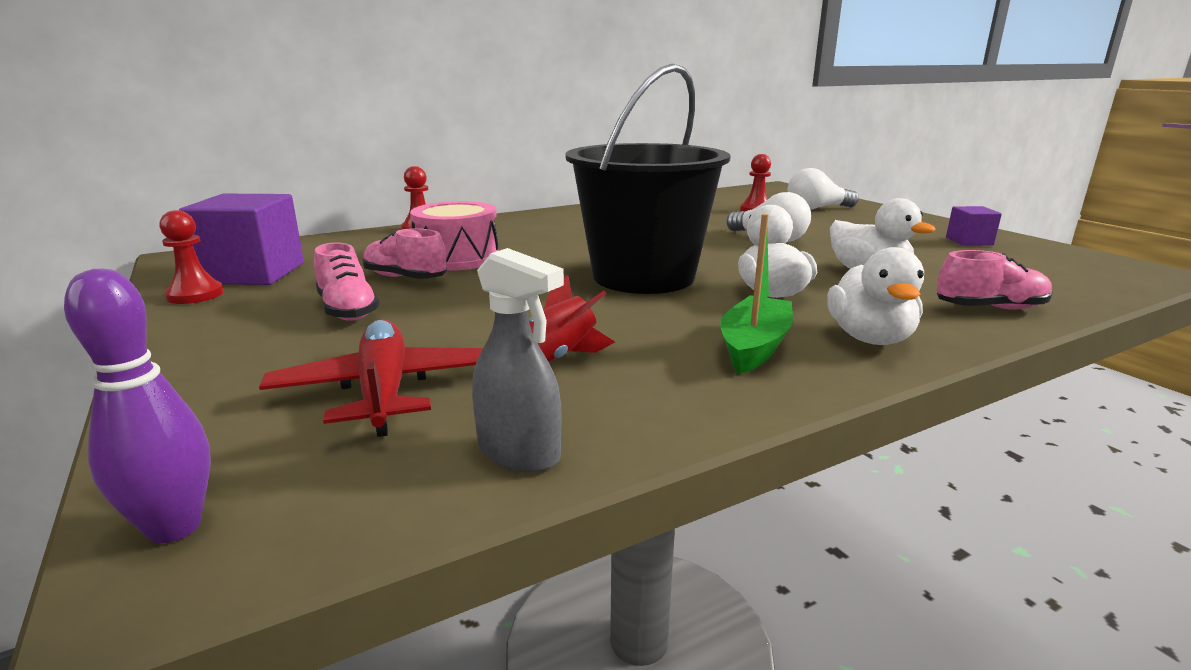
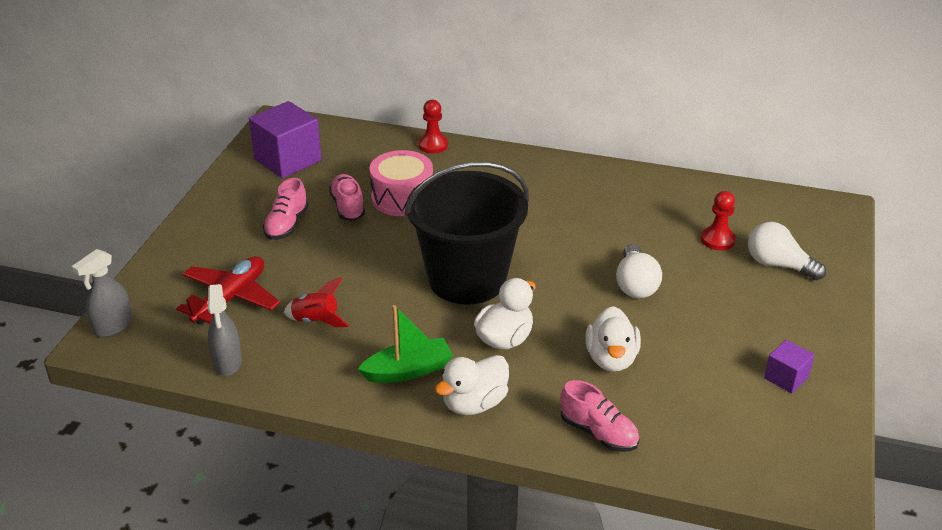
camera: 45 degrees right, 15 degrees up
purple bowling pin [64,269,211,543] -> grey spray bottle [72,249,133,337]
red pawn [159,210,224,304] -> none

